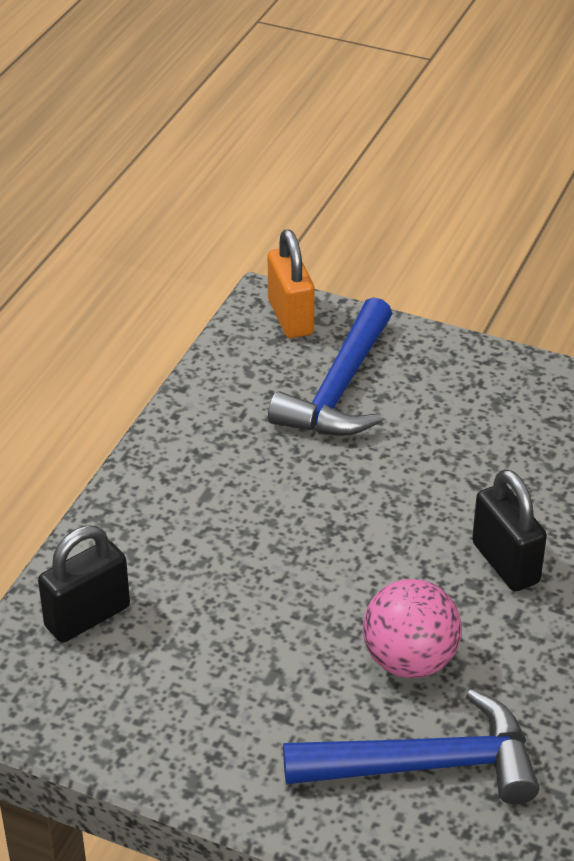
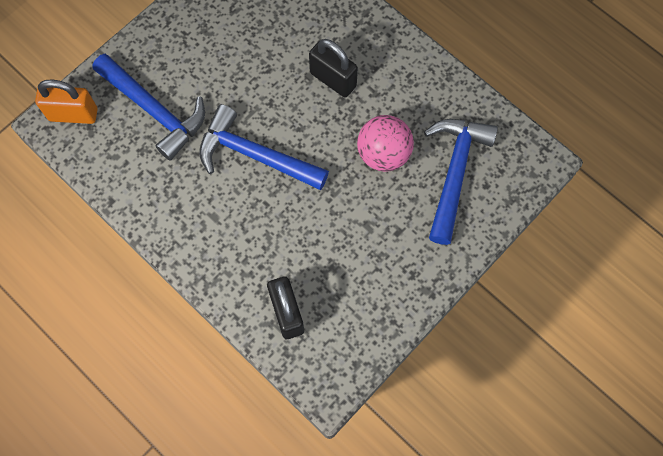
camera: 70 degrees left, 30 degrees up
black padlock [472,469,547,591] -> black padlock turned 45 degrees clockwise [309,39,358,98]
none -> blue hammer [199,104,329,190]

